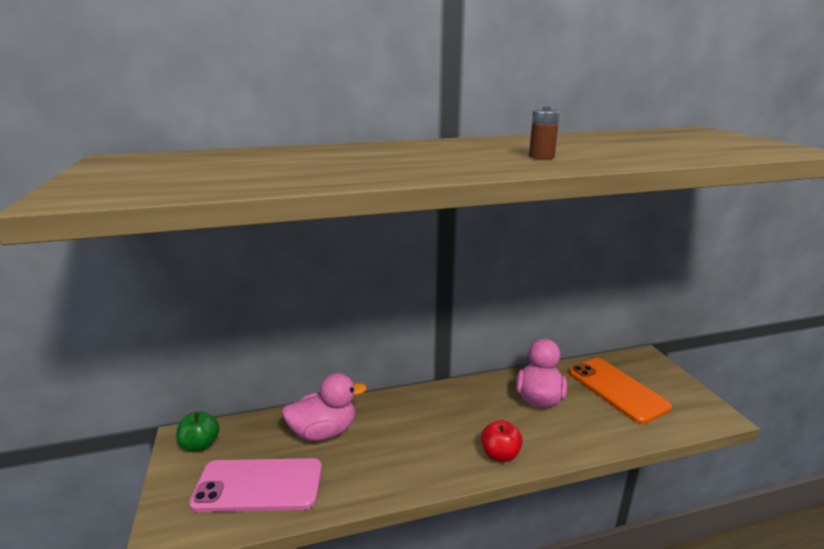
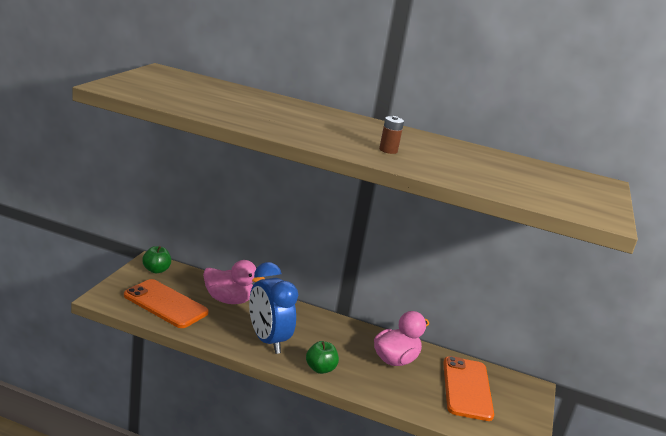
camera: 30 degrees right, 0 degrees up
pink phone [189,458,322,512] -> orange phone [124,279,209,328]
red apple [481,420,523,462] -> green apple [306,341,339,374]
none -> blue clock [249,262,298,354]

